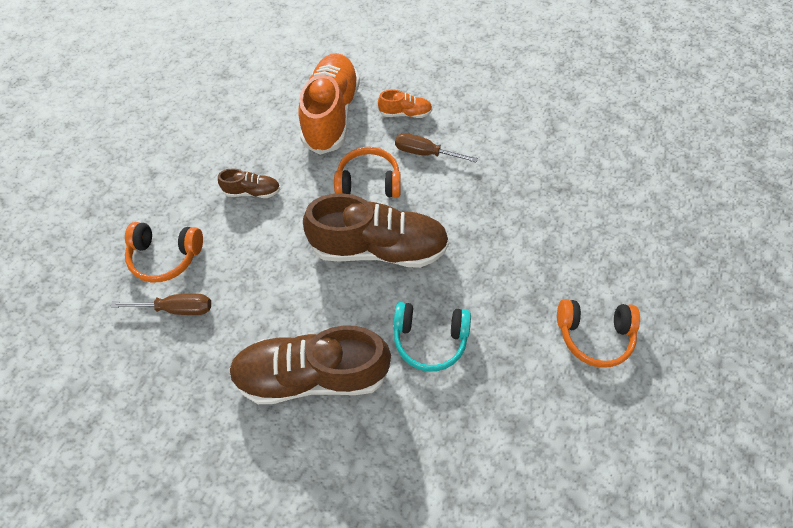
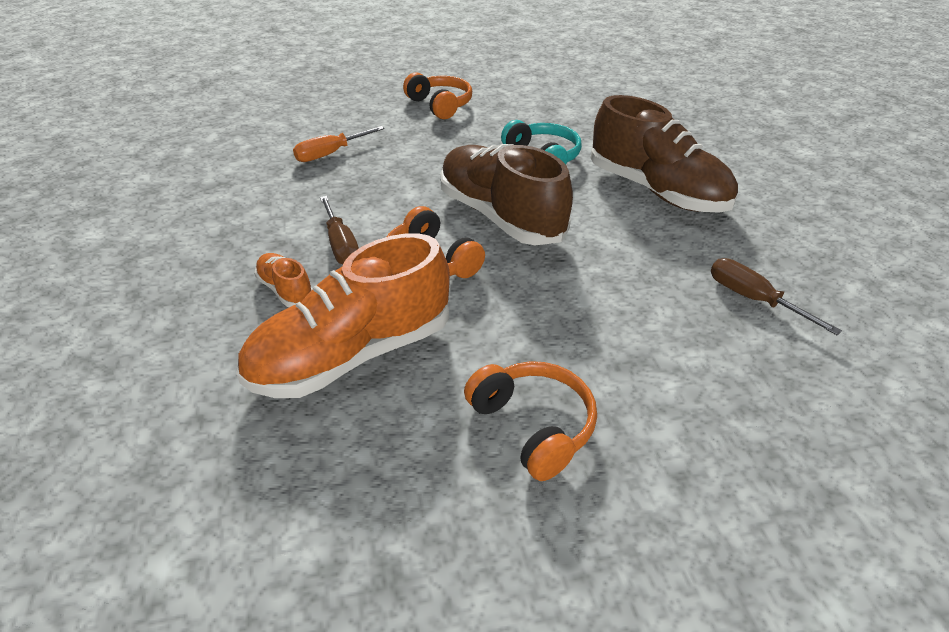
camera: 130 degrees left, 20 degrees down
orange headphones [125,222,203,282] -> orange headphones moved to [464,361,597,481]
brown shoe [218,168,280,198] -> none
none -> orange screwdriver [293,126,385,162]

